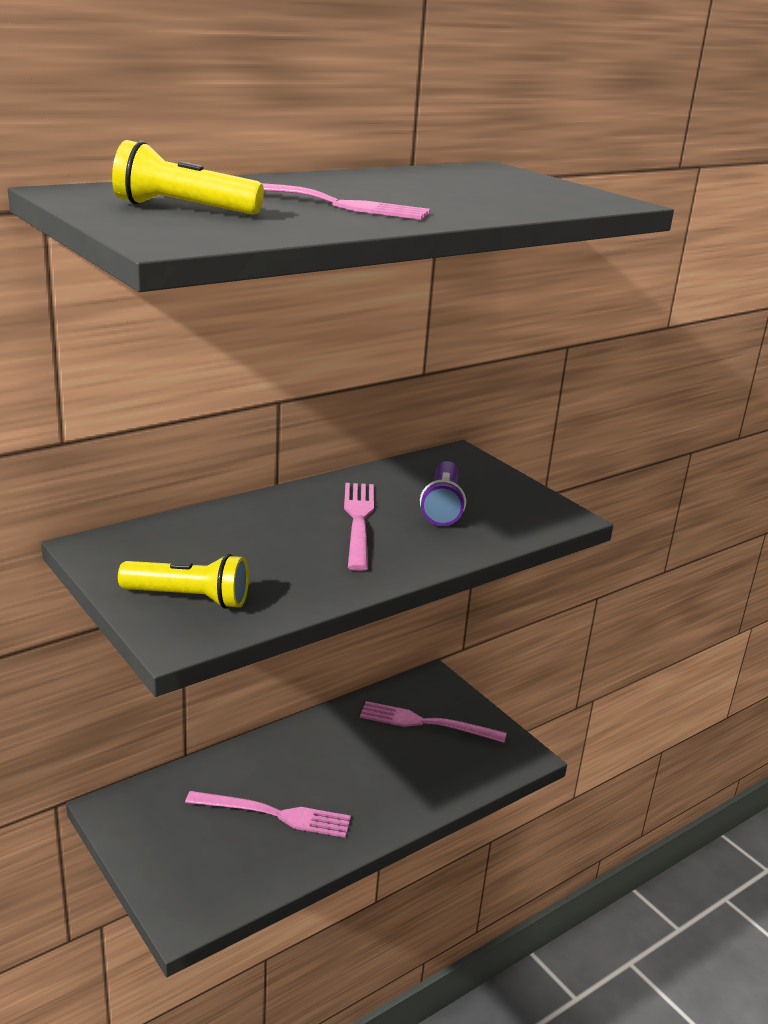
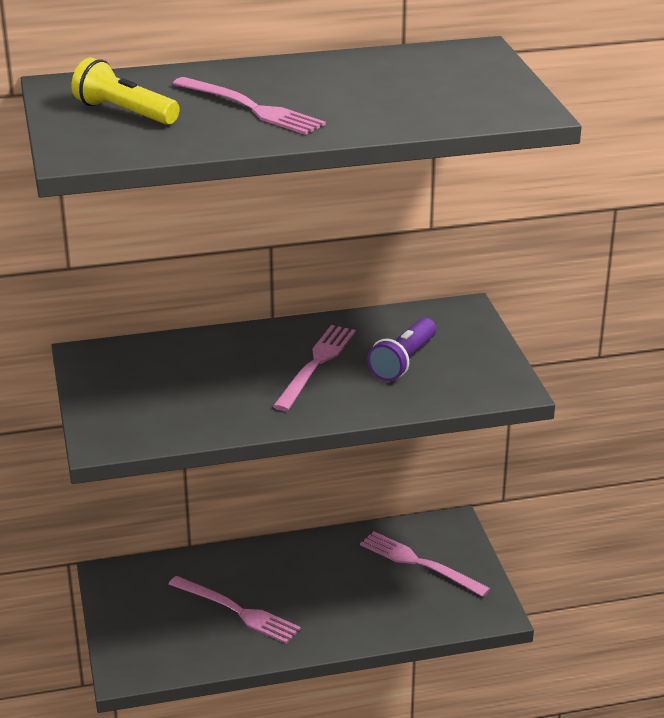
camera: 25 degrees right, 5 degrees up
yellow flashlight [118,554,249,609] -> none

